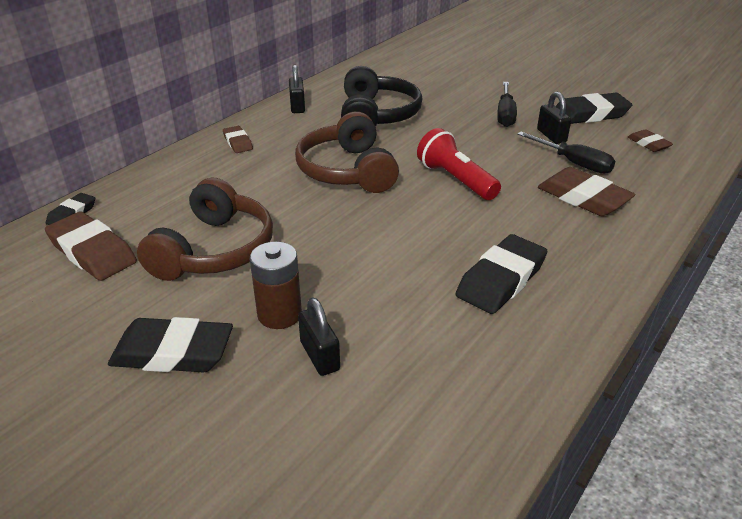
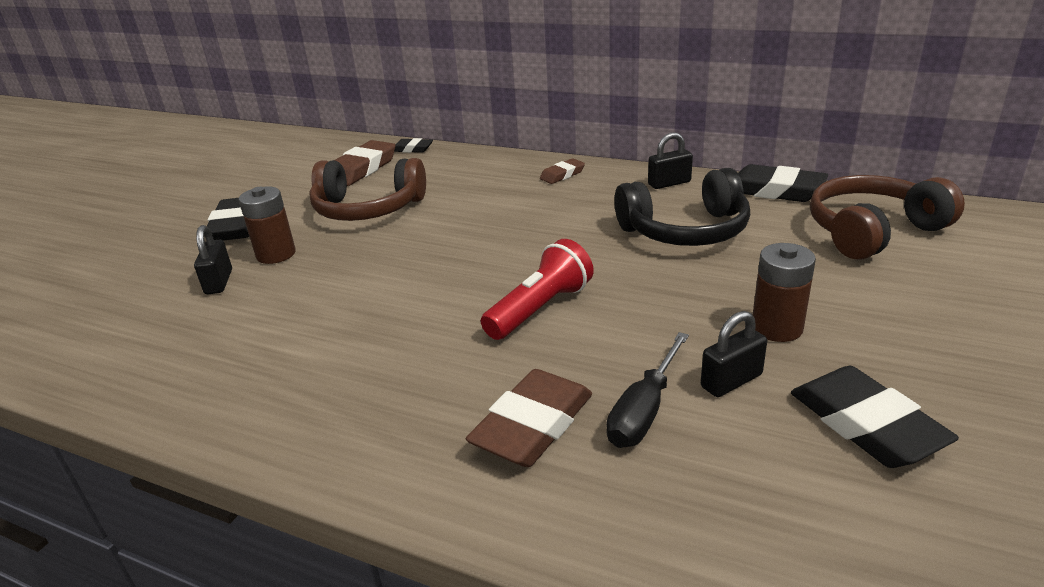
camera: 80 degrees right, 5 degrees down
brown headphones [295,112,399,193] -> brown headphones moved to [810,175,965,260]
black padlock [298,297,340,376] -> black padlock turned 60 degrees counterclockwise [194,225,232,294]
black eraser [456,234,547,314] -> black eraser moved to [738,164,828,202]
black screwdriver [497,82,517,127] -> brown battery [753,243,816,342]
brown eraser [628,129,673,152] -> none

